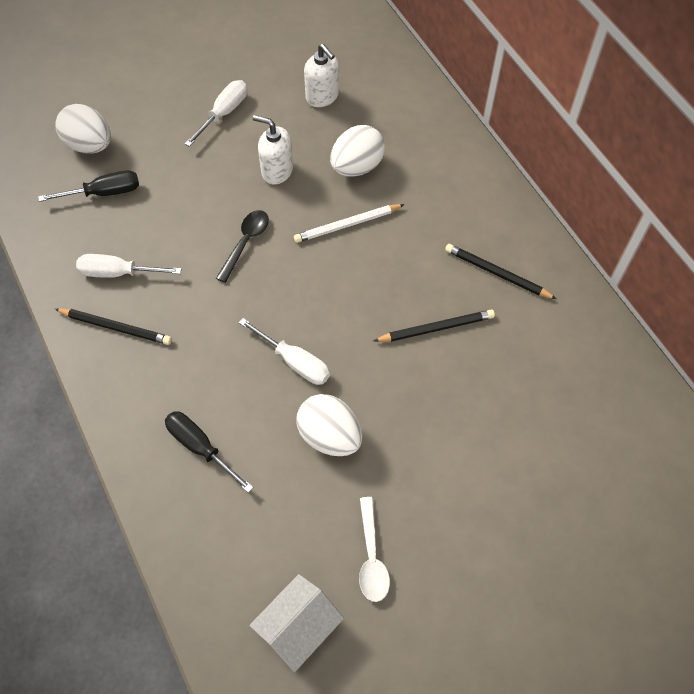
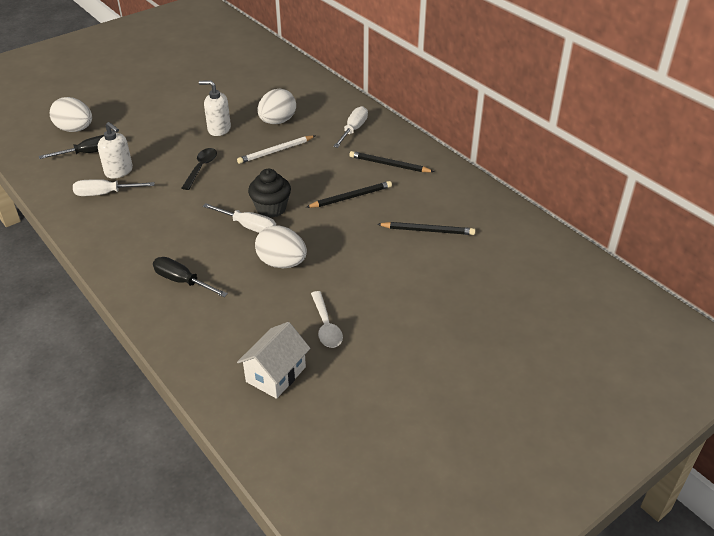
camera: 10 degrees left, 20 degrees down
black pencil [55,308,172,345] -> black pencil moved to [377,222,475,235]
white screwdriver [185,80,247,147] -> white screwdriver moved to [333,106,368,148]
white soap dispenser [304,44,339,107] -> white soap dispenser moved to [98,122,133,179]
none -> black cupcake [248,169,291,218]

